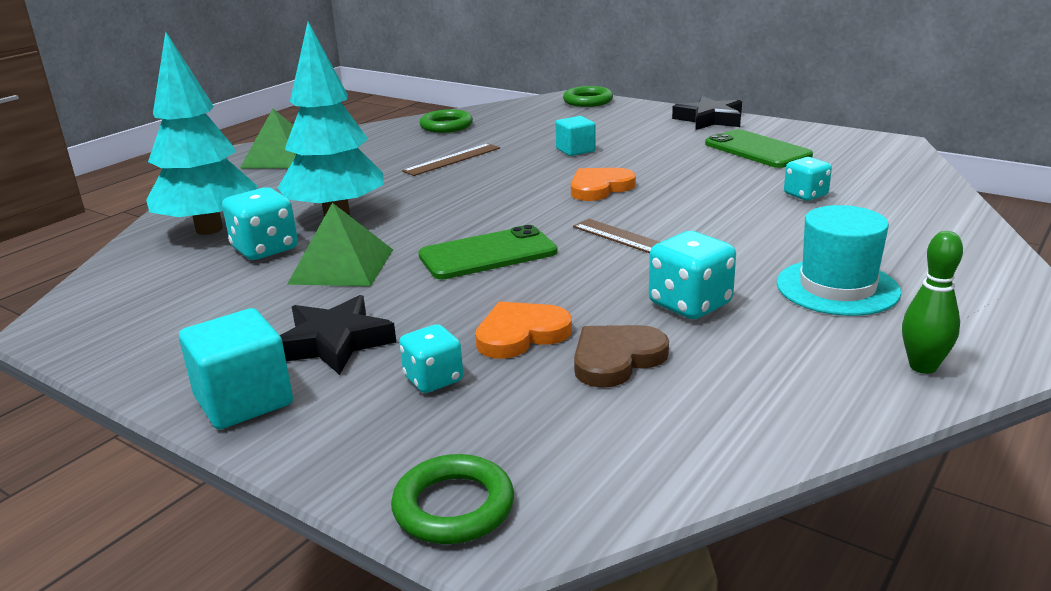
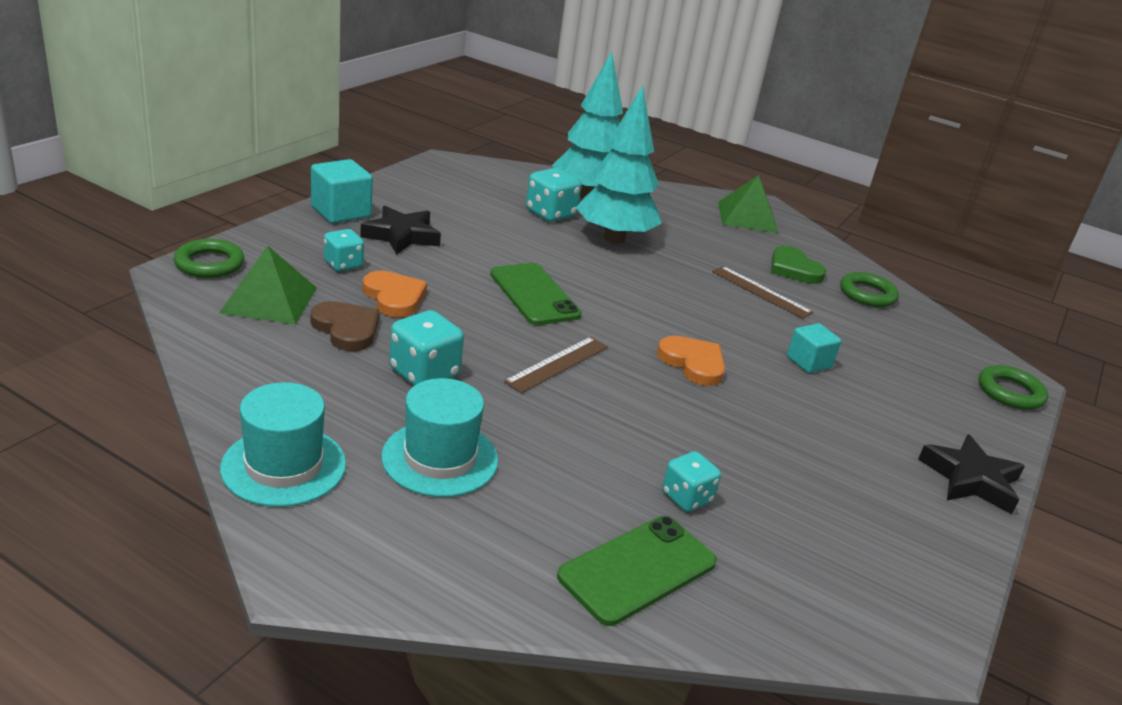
camera: 80 degrees right, 5 degrees up
green pyramid [287,203,393,286] -> green pyramid moved to [219,246,317,325]
green phone [705,129,813,168] -> green phone moved to [557,516,717,626]
green bowling pin [902,231,963,374] -> turquoise hat [220,382,346,507]
none -> green heart [771,245,826,284]

